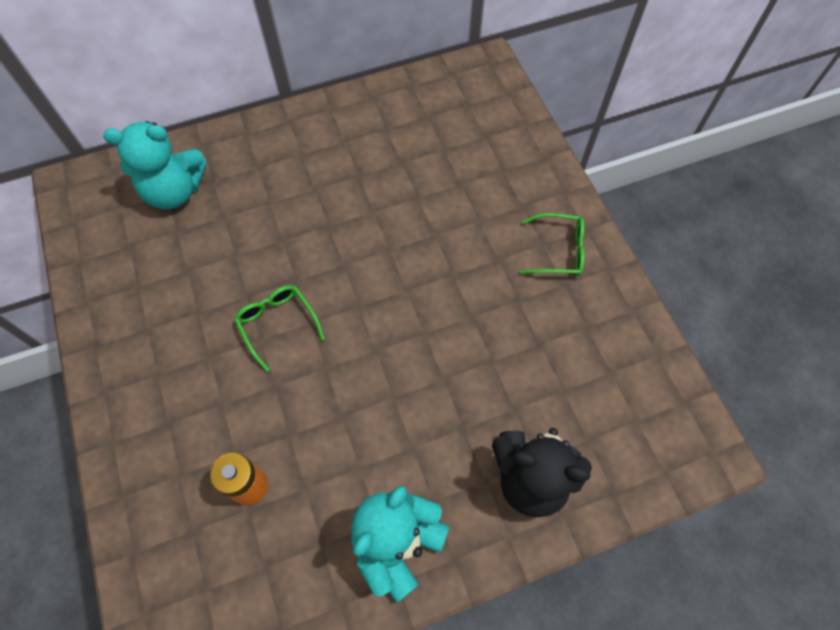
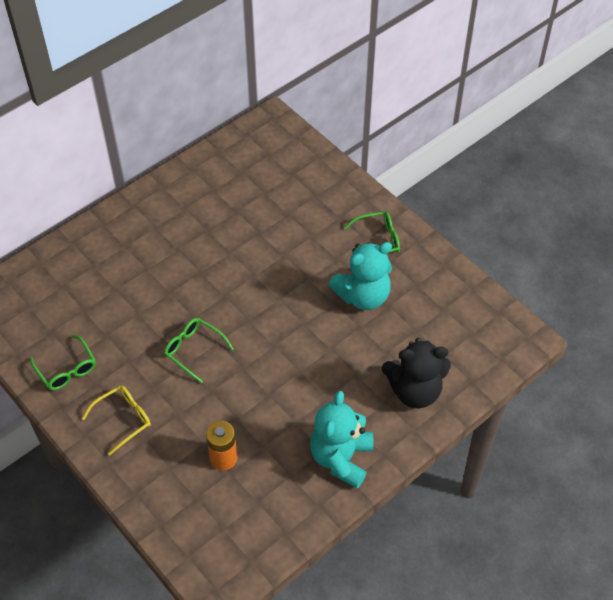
camera: 20 degrees left, 10 degrees down
turquoise teddy bear [103,121,206,209] -> turquoise teddy bear moved to [329,242,392,310]
none -> green glasses [30,334,96,390]
none -> yellow glasses [82,386,151,456]

